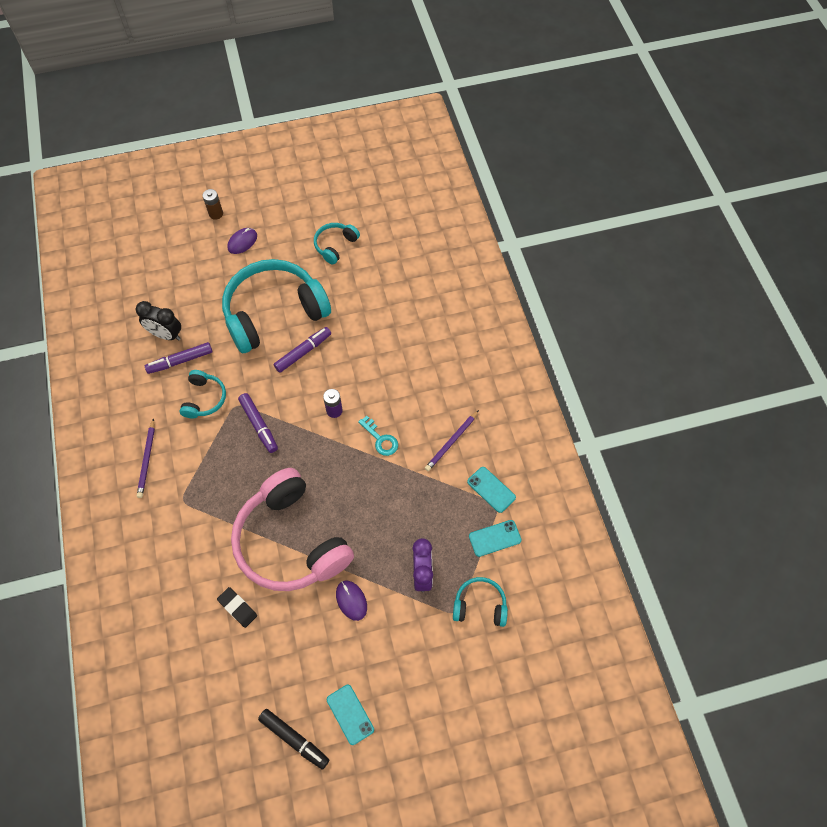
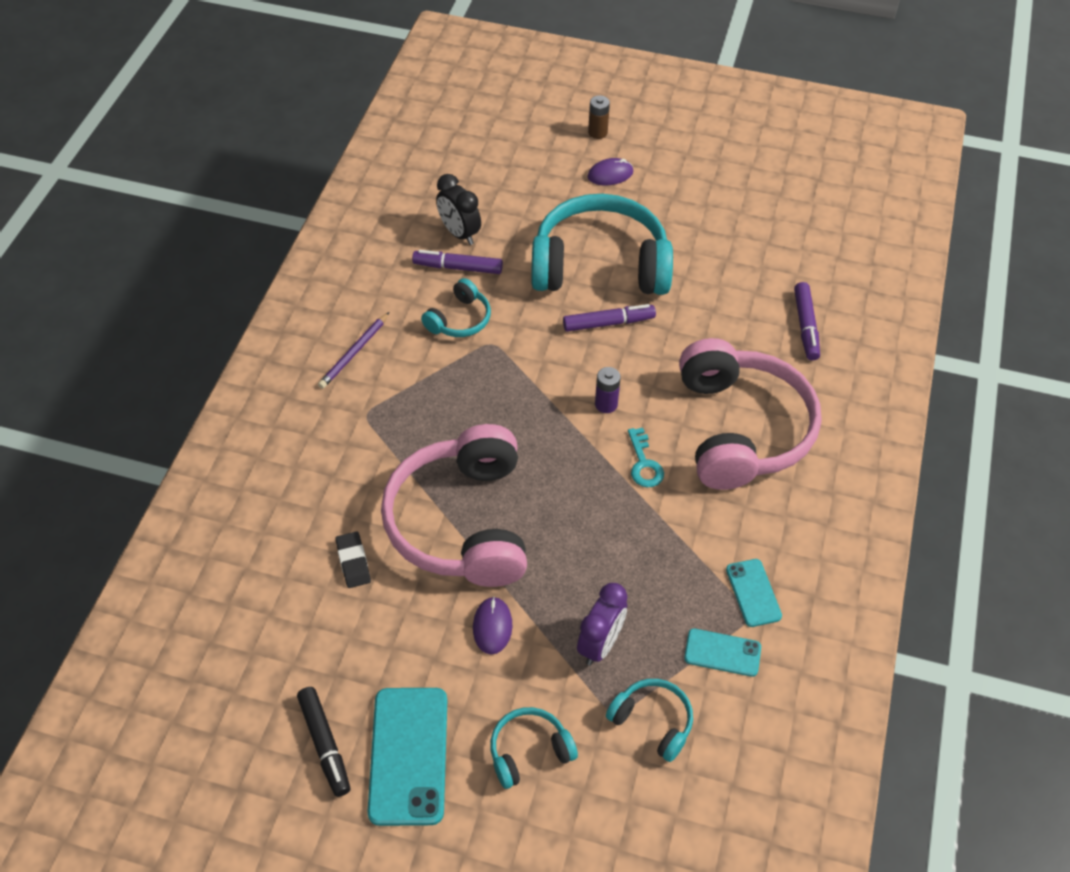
camera: 30 degrees right, 10 degrees down
purple marker [238,393,278,453] -> purple marker moved to [794,282,820,361]
turquoise headphones [314,223,360,264] -> turquoise headphones moved to [490,707,578,789]
turquoise phone [327,685,374,745] -> turquoise phone [368,688,447,826], size x1.82
purple pencil [425,410,479,471] -> none
none -> pink headphones [679,338,822,490]

